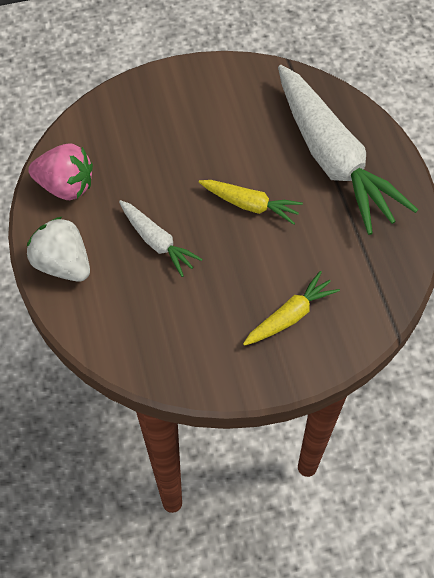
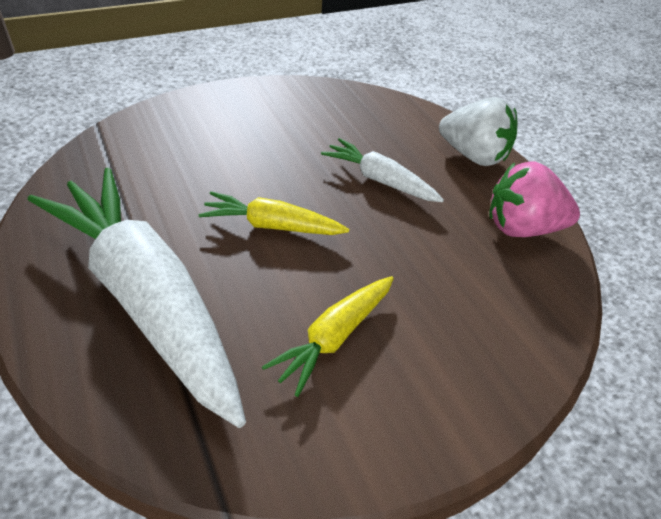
camera: 165 degrees right, 15 degrees down
yellow carrot [243,271,340,346] -> yellow carrot moved to [262,276,394,397]

